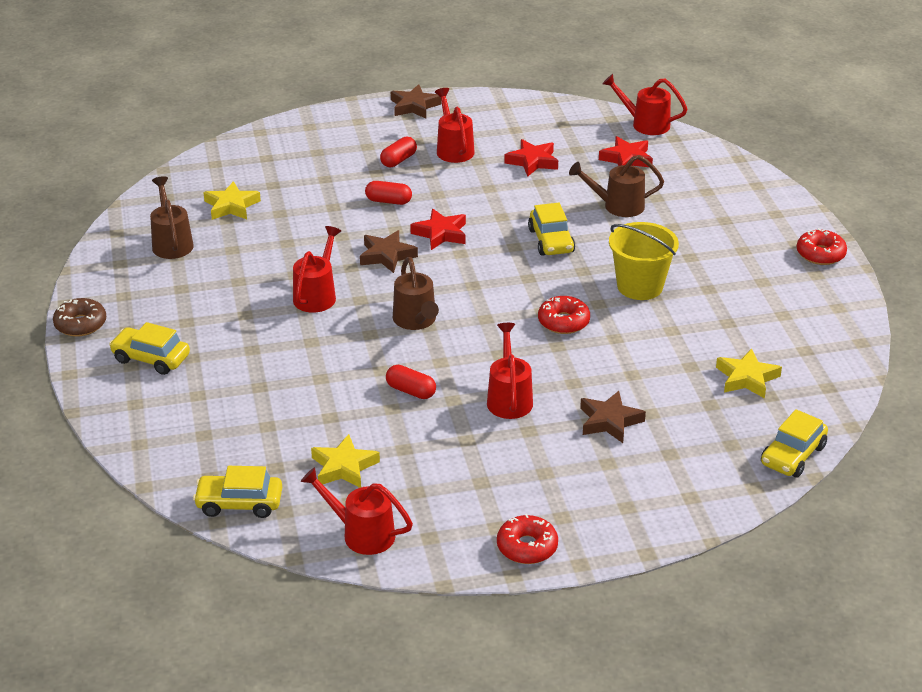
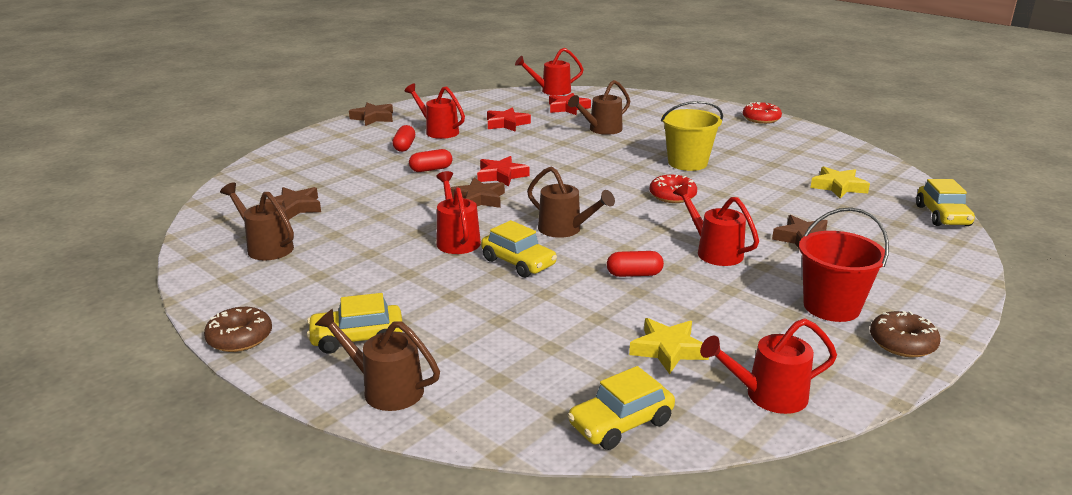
camera: 35 degrees left, 10 degrees down
yellow star [203,181,261,220] -> brown star [265,187,321,220]
red donut [497,514,558,564] -> brown donut [870,311,940,357]
yellow car [528,203,575,256] -> yellow car moved to [481,220,557,278]
none -> brown watering can [315,309,440,411]
none -> red bucket [799,207,889,322]

